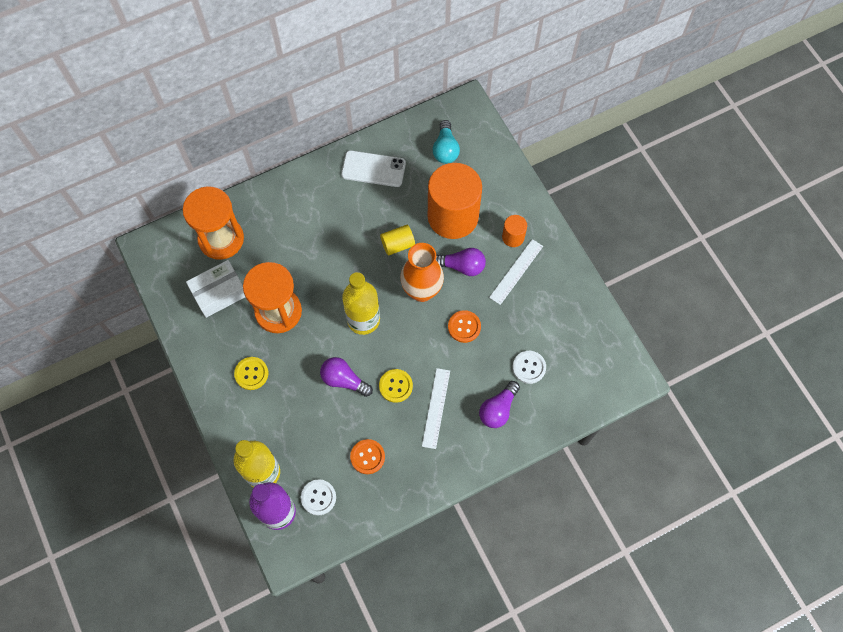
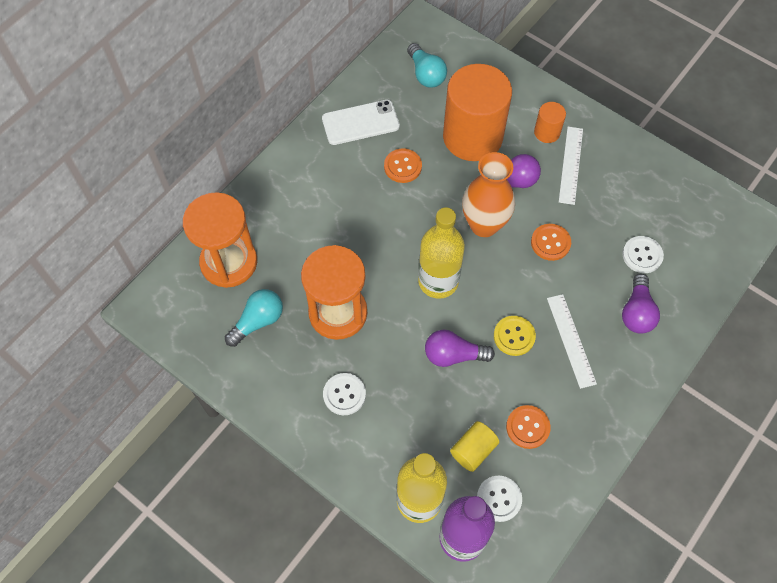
camera: 25 degrees left, 5 degrees down
white box [186,260,245,318] -> turquoise light bulb [225,289,283,347]
yellow button [234,357,268,390] -> white button [323,373,366,415]
yellow cylinder [380,225,415,255] -> yellow cylinder moved to [450,421,499,472]
none -> orange button [384,149,422,183]

